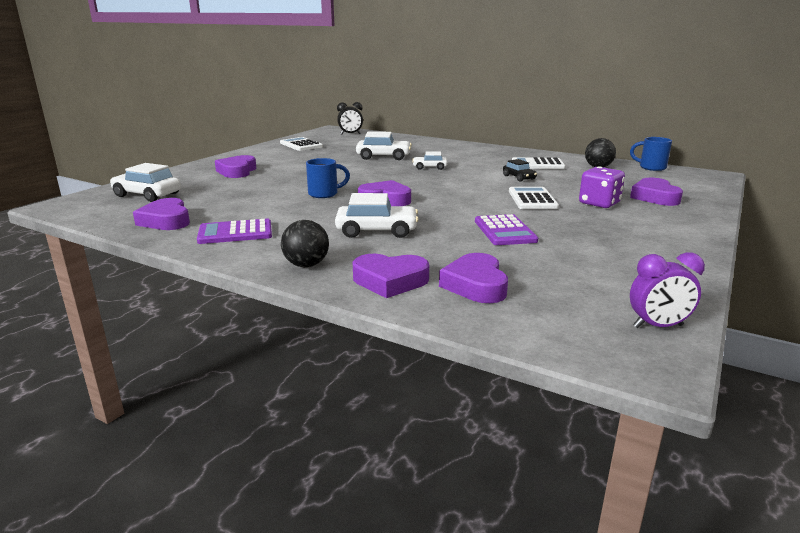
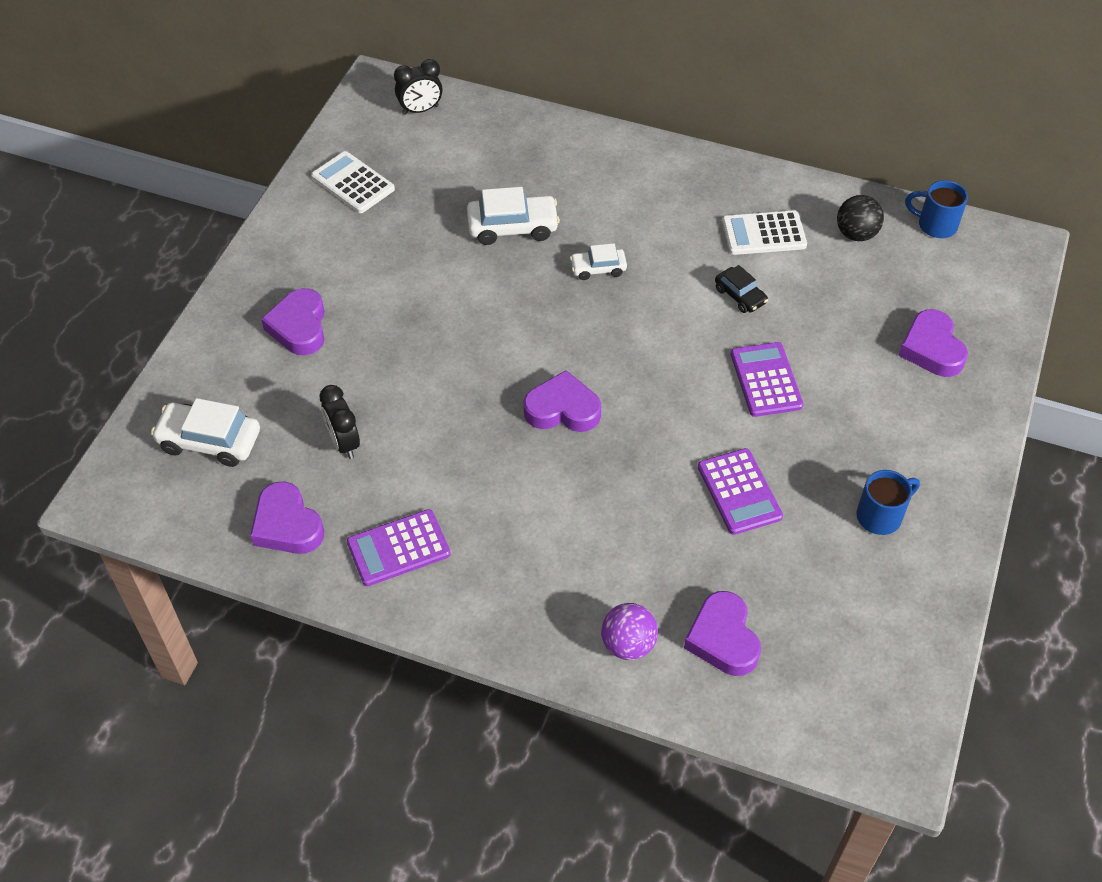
camera: 10 degrees left, 30 degrees up
black ball [281,220,329,267] -> none
blue mug [306,158,350,198] -> blue mug moved to [856,470,920,535]
white car [335,193,418,238] -> none
purple heart [353,254,429,298] -> purple ball [601,603,658,660]
white calculator [509,187,559,209] -> purple calculator [731,342,804,417]
purple dice [579,166,625,208] -> none
purple clock [630,252,705,328] -> none
none -> black clock [319,385,360,459]

